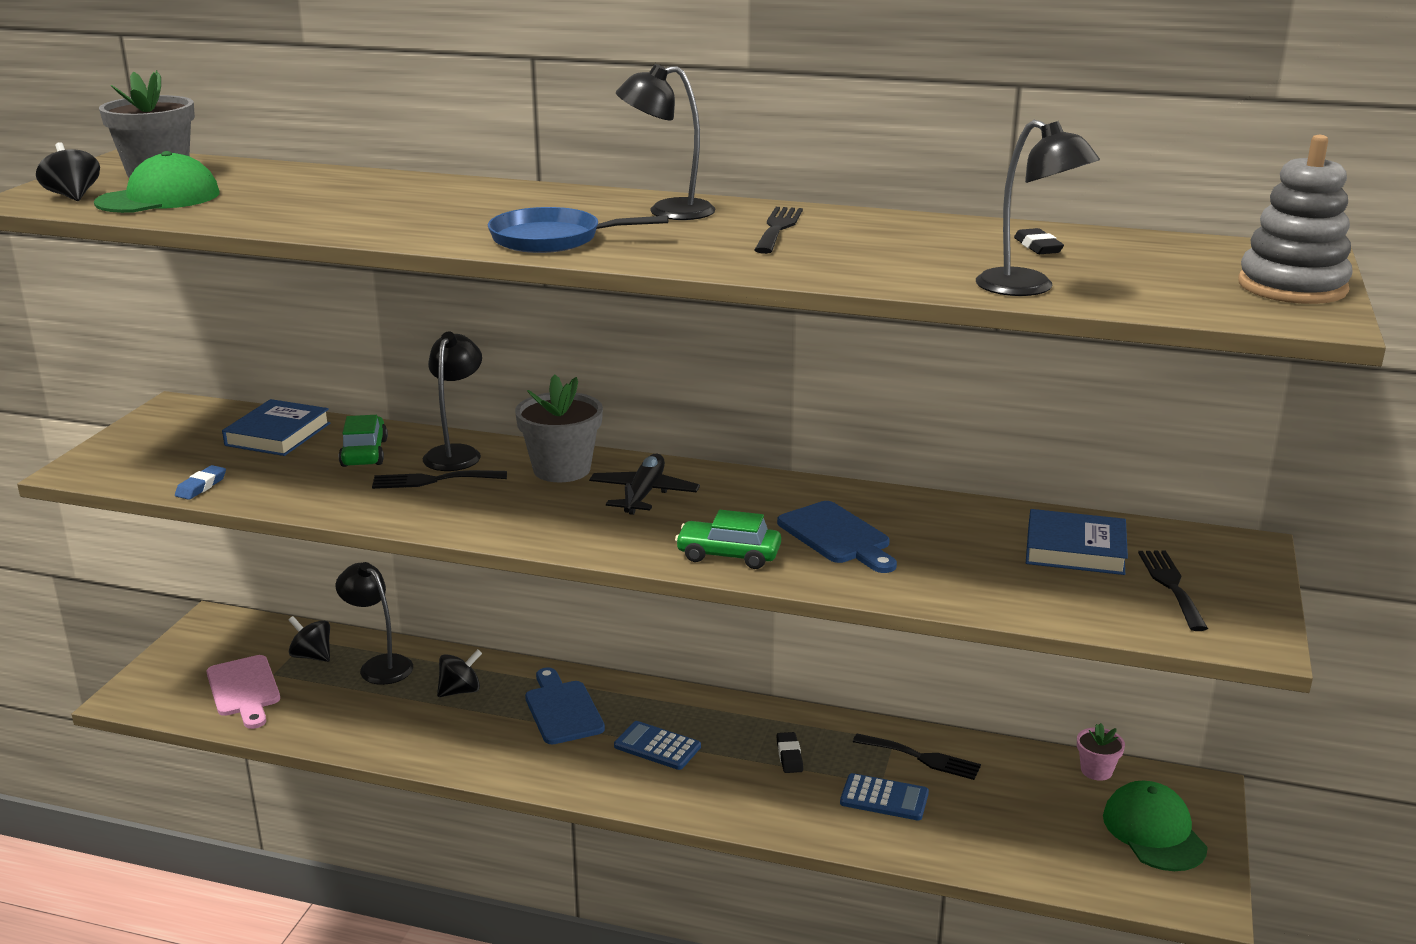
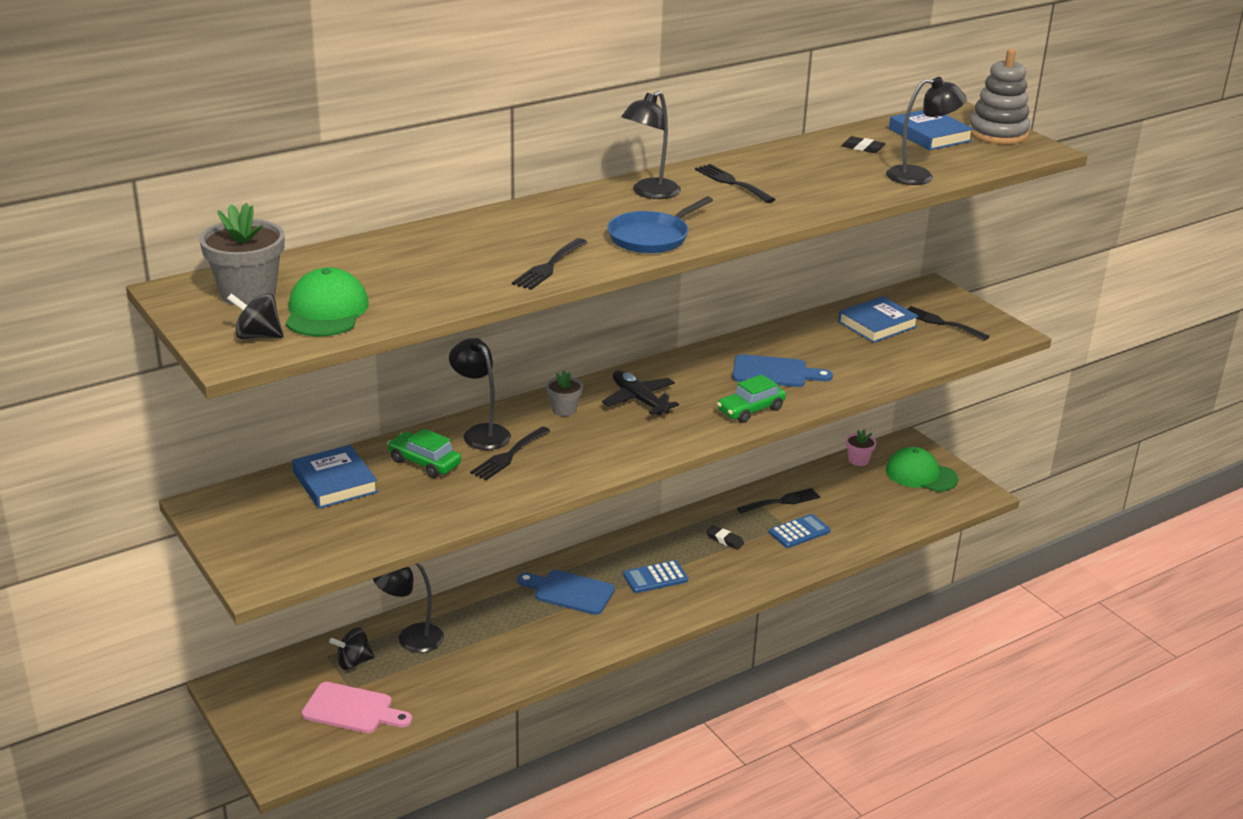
camera: 50 degrees left, 5 degrees up
blue eraser [175,465,226,500] -> none
black spinning top [437,649,482,697] -> none
grey flower pot [515,374,603,482] -> grey flower pot [546,371,583,416], size x0.55
none -> black fork [512,238,587,290]
none -> blue book [889,110,974,150]

